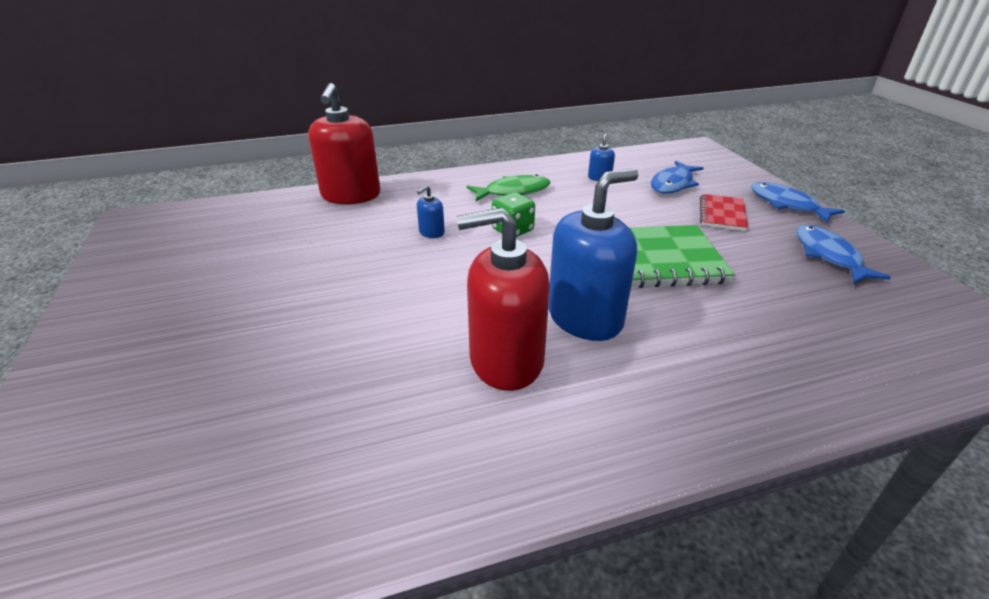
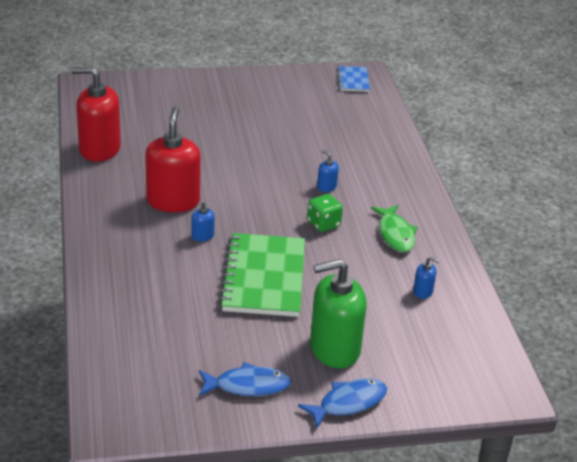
camera: 95 degrees right, 0 degrees up
red soap dispenser [308,83,380,204] -> red soap dispenser moved to [71,67,121,162]
blue soap dispenser [548,169,639,341] -> blue soap dispenser [191,202,215,242], size x0.42
blue fish [651,161,703,194] -> none
red notebook [700,194,748,231] -> green soap dispenser [310,259,367,368]
none -> blue notebook [337,66,370,92]

